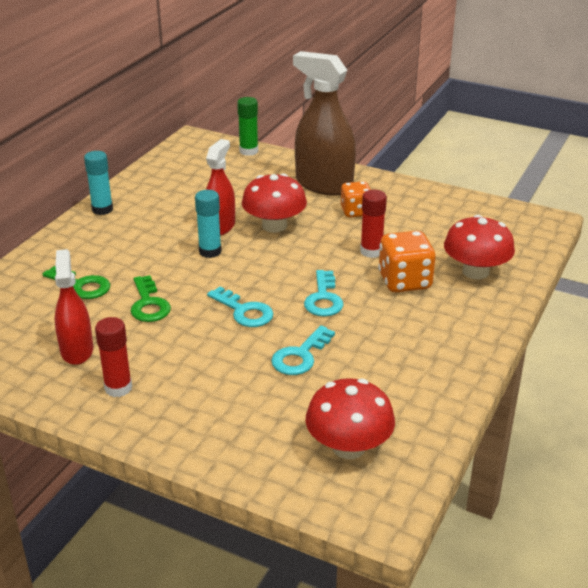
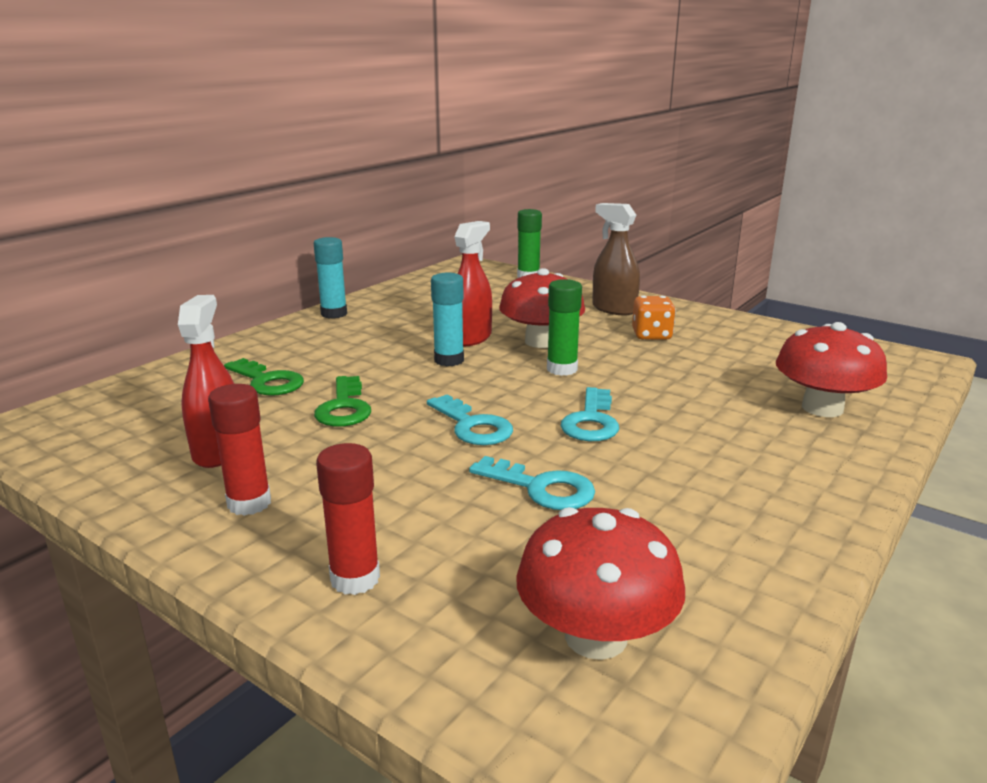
camera: 10 degrees right, 10 degrees down
turquoise key [271,325,335,375] -> turquoise key turned 105 degrees counterclockwise [469,456,595,510]
brown spray bottle [293,51,356,196] -> brown spray bottle [592,203,640,315], size x0.62
red glue stick [360,190,387,258] -> red glue stick moved to [316,443,380,595]
orange dice [378,231,436,293] -> none
none -> green glue stick [547,279,582,376]

